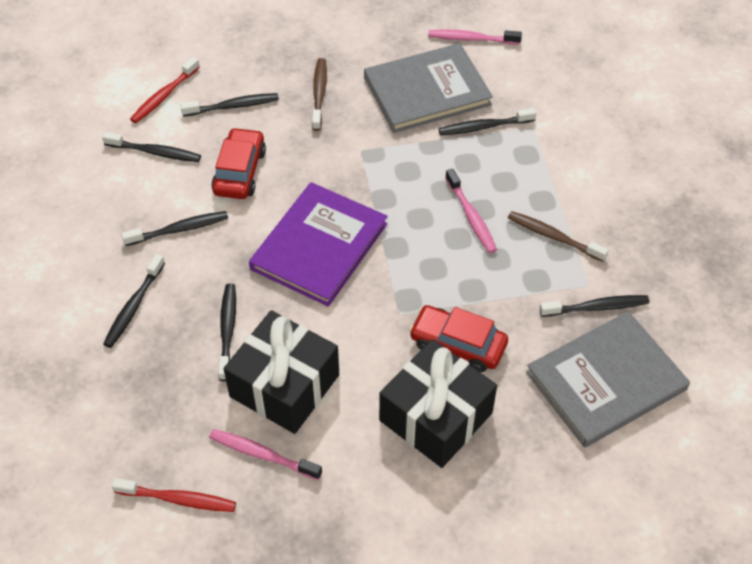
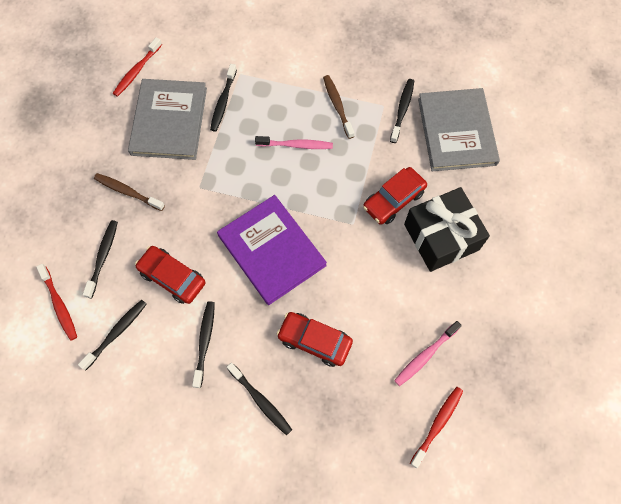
camera: 65 degrees left, 15 degrees up
black toothbrush [218,284,236,381] -> red car [277,312,353,367]
black gift [224,310,339,434] -> none
pink toothbrush [428,29,522,45] -> red toothbrush [113,37,162,97]
brown toothbrush [508,211,609,262] -> brown toothbrush turned 105 degrees clockwise [323,75,355,139]

